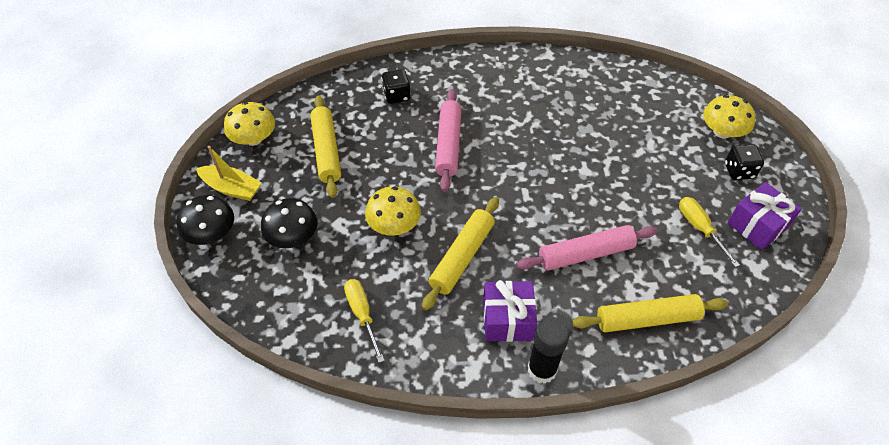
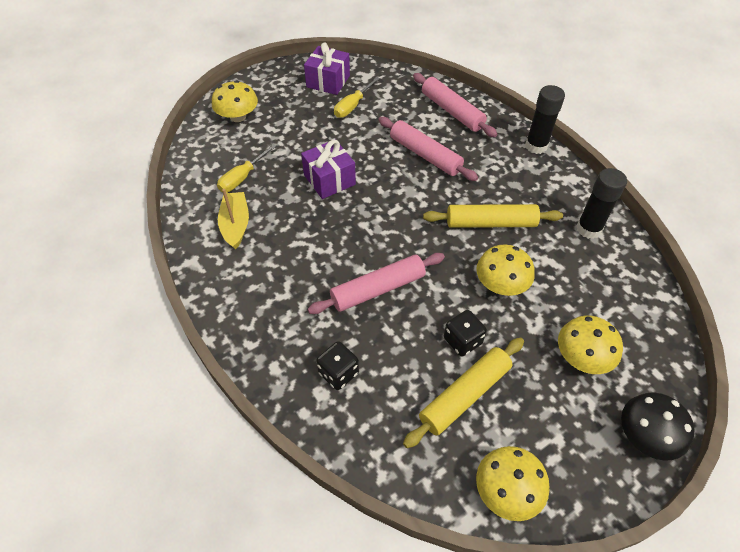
camera: 120 degrees left, 0 degrees up
yellow boat [196,146,262,201] -> yellow boat moved to [218,189,249,250]
black mushroom [261,198,317,248] -> yellow mushroom [558,315,623,374]
yellow screwdriver [344,279,385,363] -> yellow screwdriver moved to [217,144,276,192]
purple gift [483,280,537,342] -> purple gift moved to [301,139,356,199]
yellow rolling pin [572,294,728,332] -> pink rolling pin [413,73,497,137]
black dice [725,144,764,180] -> black dice moved to [444,310,487,357]
none -> black glue stick [576,168,627,239]

